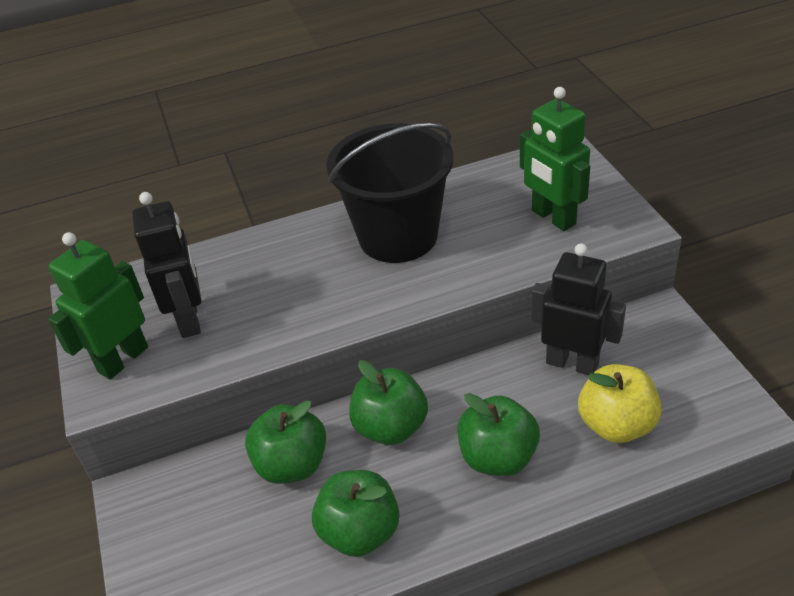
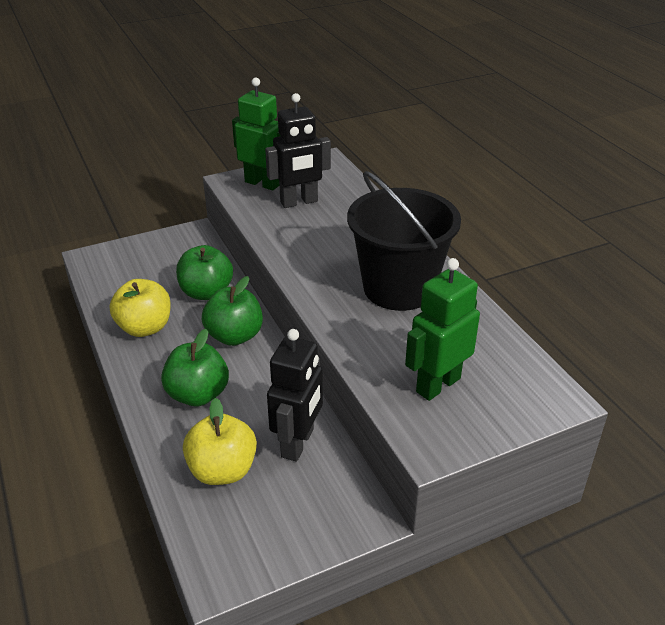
camera: 80 degrees right, 5 degrees down
green apple [312,470,399,557] -> yellow apple [110,279,171,337]

